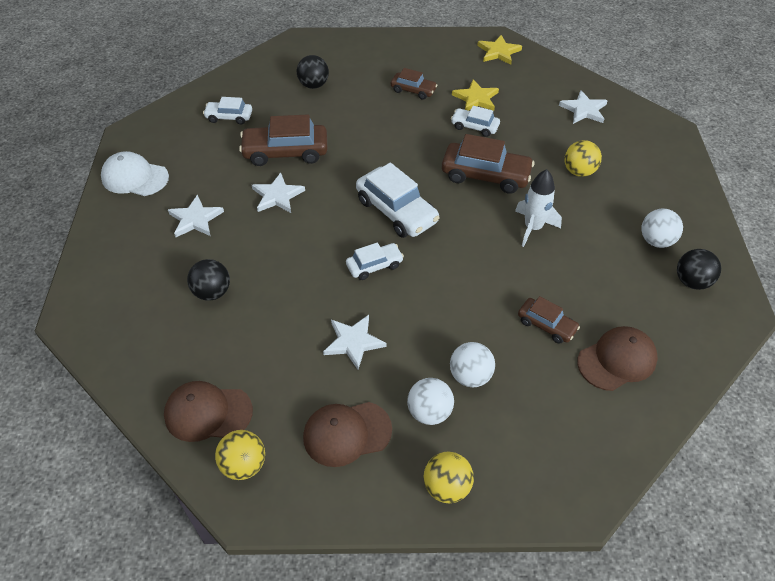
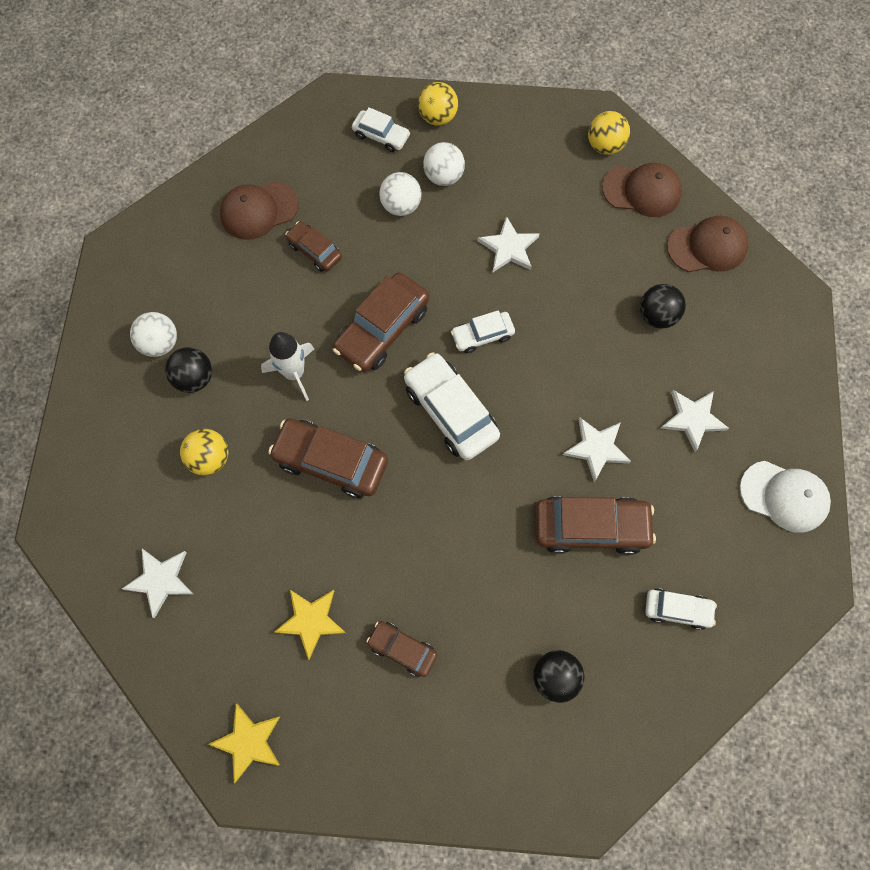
camera: 175 degrees left, 20 degrees up
brown cap [303,402,392,467] -> brown cap moved to [667,216,749,272]
white car [451,106,500,137] -> white car moved to [352,107,410,152]
black ball [677,249,721,290] -> black ball moved to [165,347,212,393]
none -> brown car [333,272,429,372]

